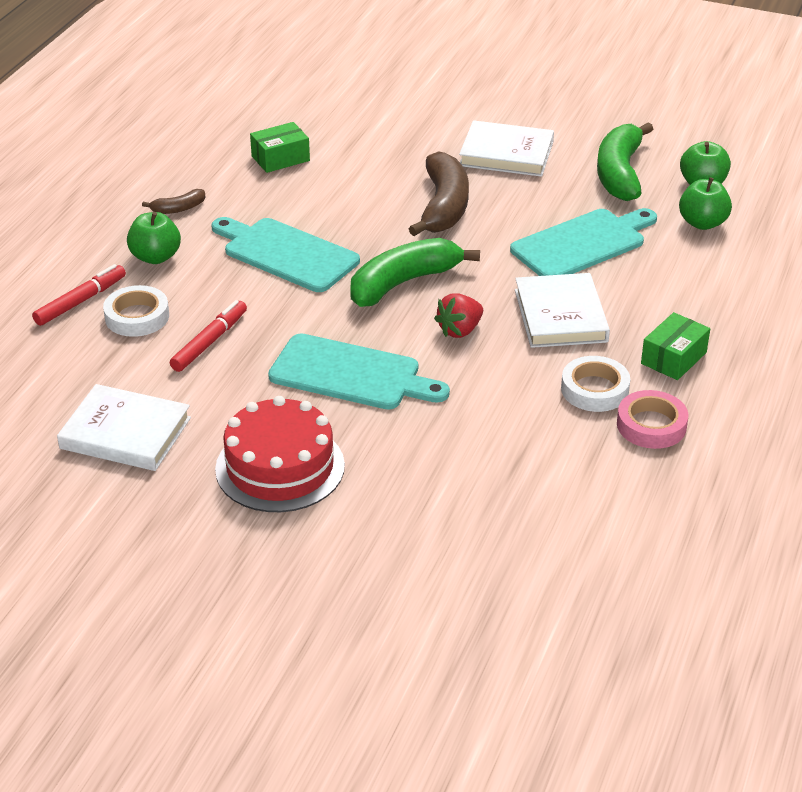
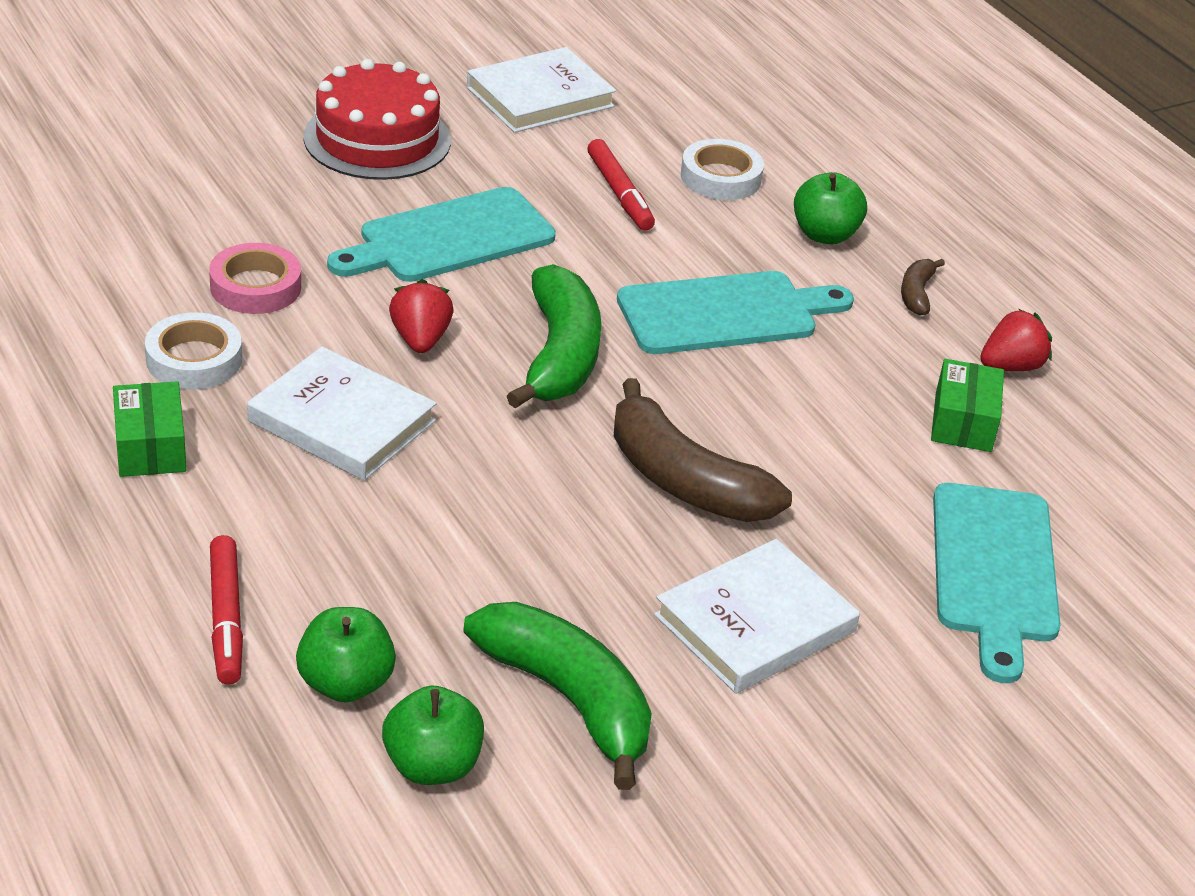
camera: 125 degrees right, 0 degrees up
red marker [32,264,126,326] -> red marker moved to [210,535,243,685]
turquoise cutting board [510,208,657,276] -> turquoise cutting board moved to [933,483,1061,683]
pink tape [617,390,688,449] -> pink tape moved to [209,243,301,314]
none -> red strawberry [980,309,1052,371]

